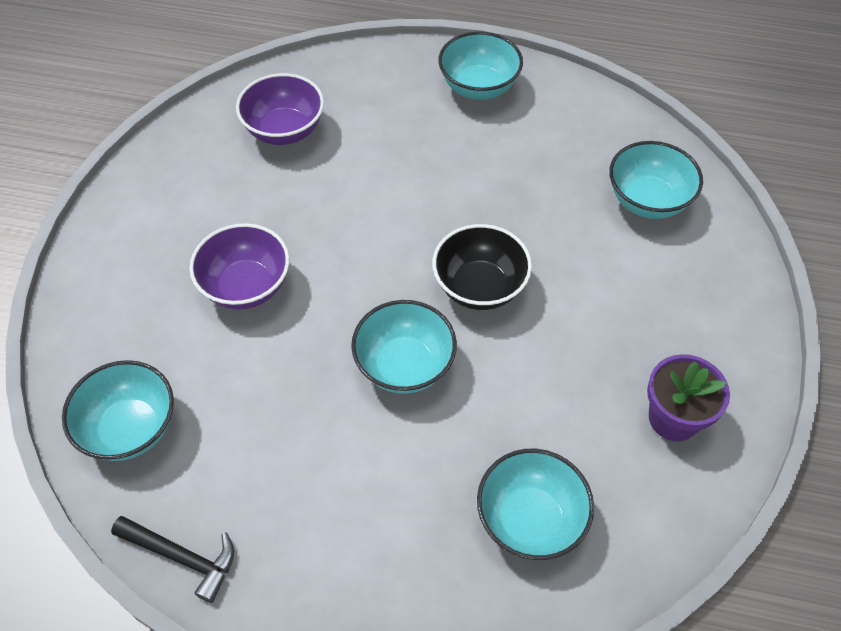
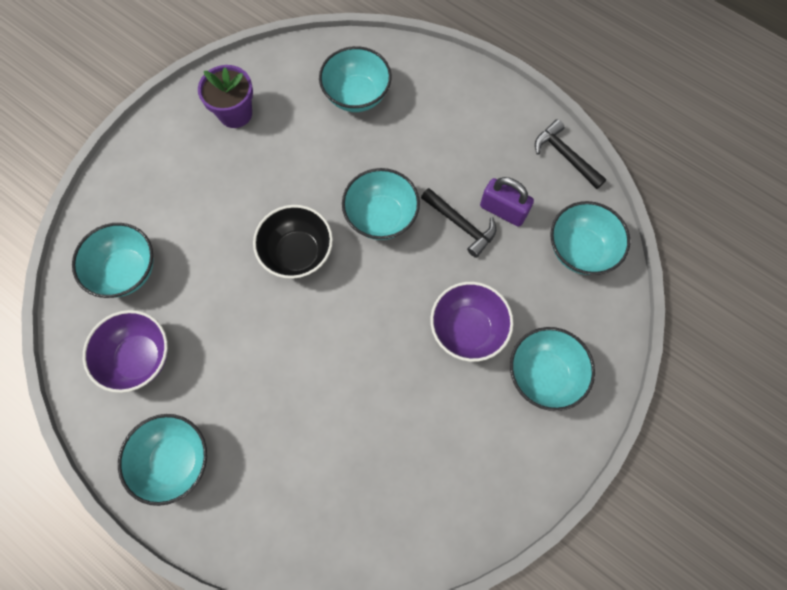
camera: 155 degrees left, 15 degrees up
purple bowl [236,73,324,145] -> purple bowl moved to [83,310,168,393]
none -> black hammer [421,188,496,258]
none -> purple padlock [480,177,534,227]
none -> turquoise bowl [510,327,595,411]

